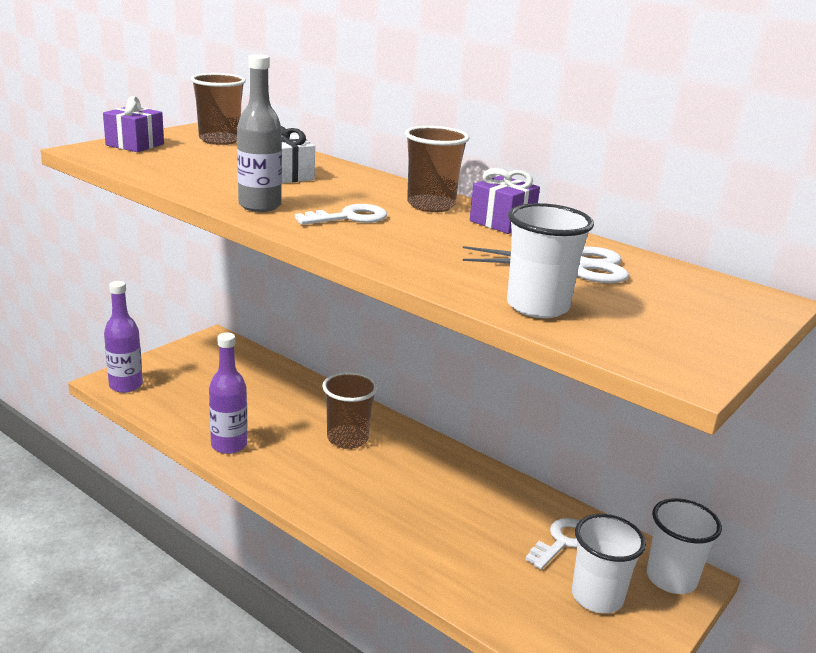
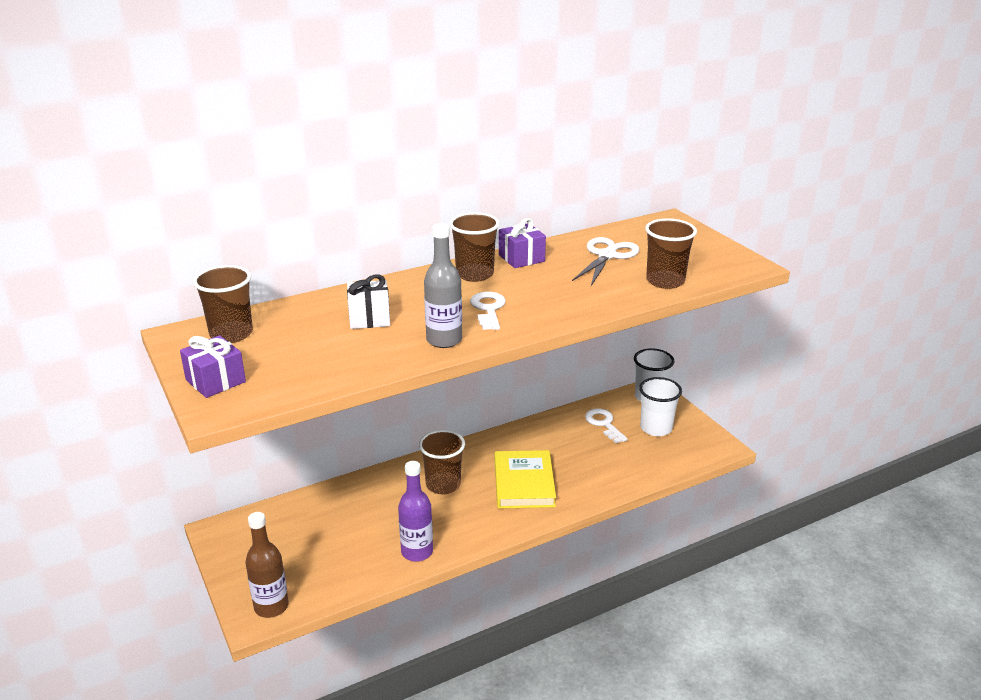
camera: 65 degrees left, 5 degrees up
purple bottle [104,281,143,393] -> brown bottle [245,512,289,618]
white cup [507,203,594,318] -> brown cup [645,218,697,289]
none -> yellow book [495,450,556,509]

